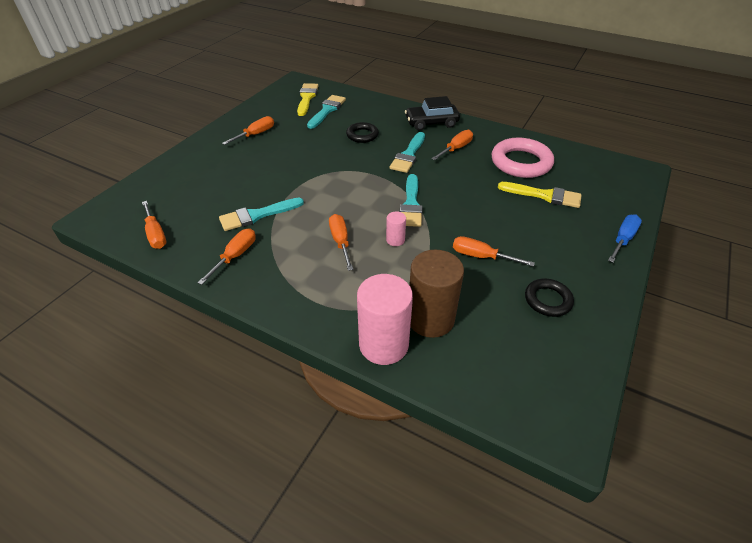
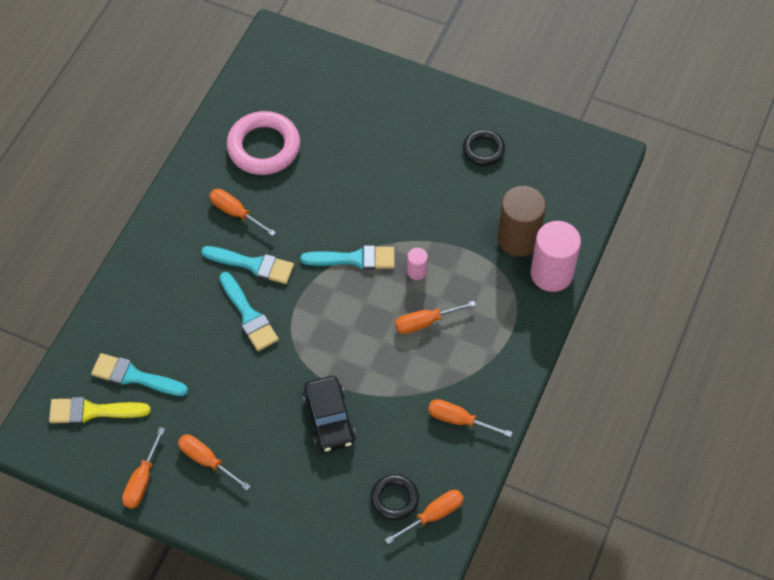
camera: 95 degrees left, 15 degrees up
turquoise brush [219,198,304,231] -> turquoise brush moved to [219,272,279,351]
black ring [346,122,379,143] -> black ring moved to [371,474,419,520]
black car [405,96,460,131] -> black car moved to [303,376,356,452]
orange screwdriver [453,236,535,267] -> orange screwdriver moved to [122,427,165,509]
yellow brush [498,182,582,208] -> none
blue screwdriver [608,214,642,262] -> none

